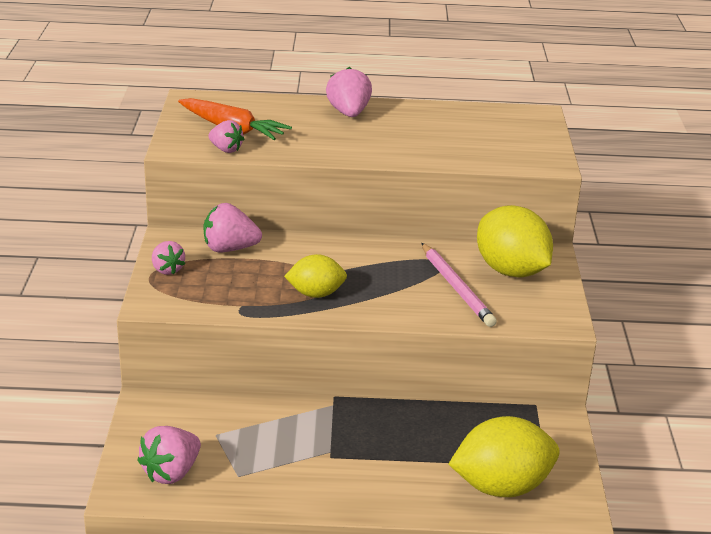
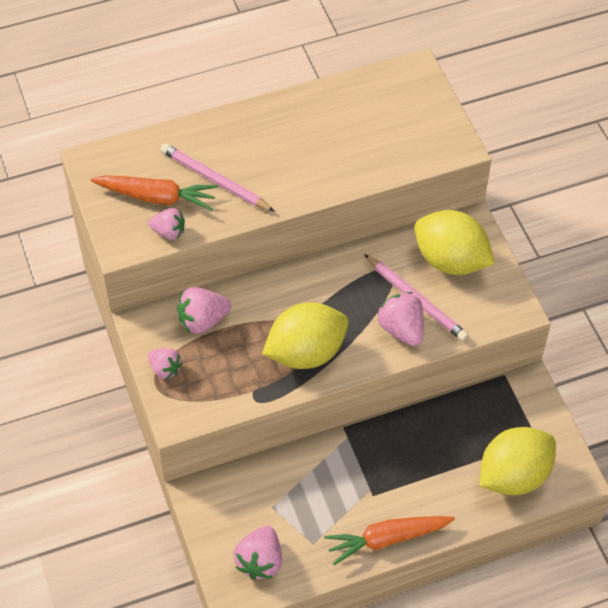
camera: 20 degrees left, 25 degrees up
yellow lemon [284,254,347,298] -> yellow lemon [262,302,349,369], size x1.67
pink strawberry [326,67,372,117] -> pink strawberry moved to [377,292,424,346]
none -> pink pencil [160,143,275,212]
none -> orange carrot [324,516,455,565]

